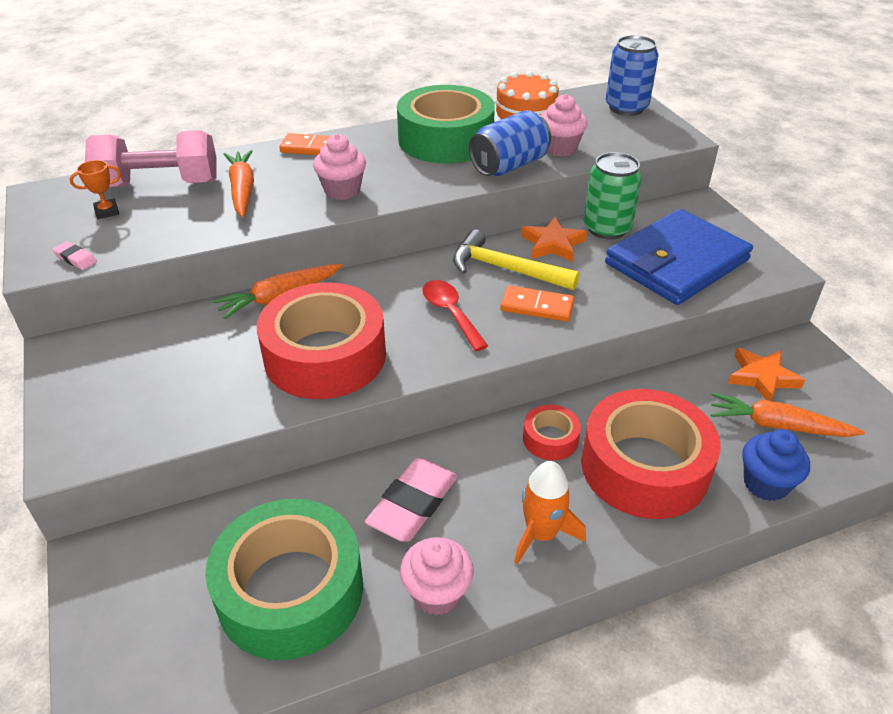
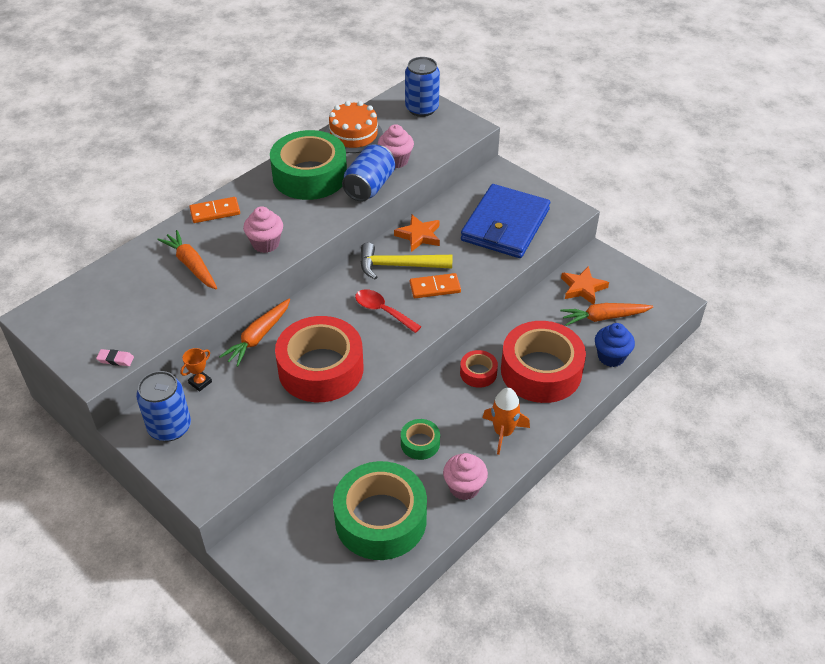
camera: 25 degrees left, 5 degrees up
orange trophy [70,160,121,219] -> orange trophy moved to [180,348,212,392]
pink dumbbell [85,130,217,187] -> none
pink eraser [365,458,458,541] -> green tape [401,419,440,460]
green can [584,152,642,239] -> none
none -> blue can [136,371,191,441]

